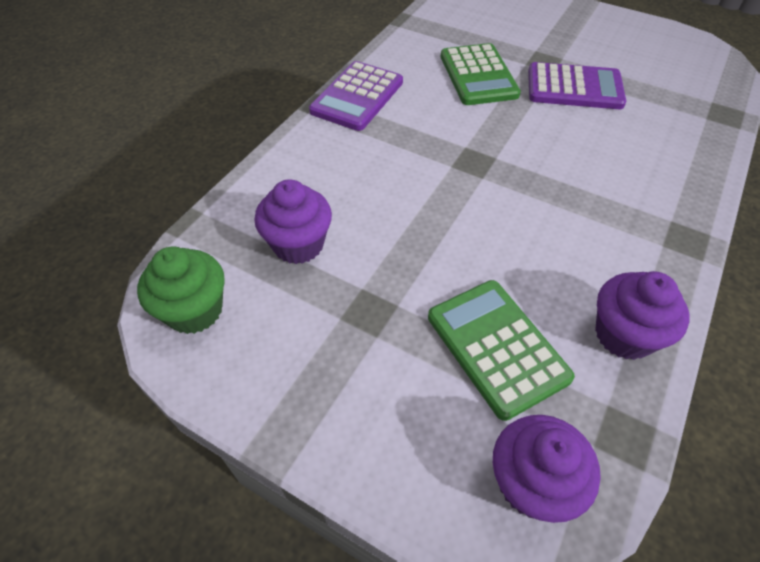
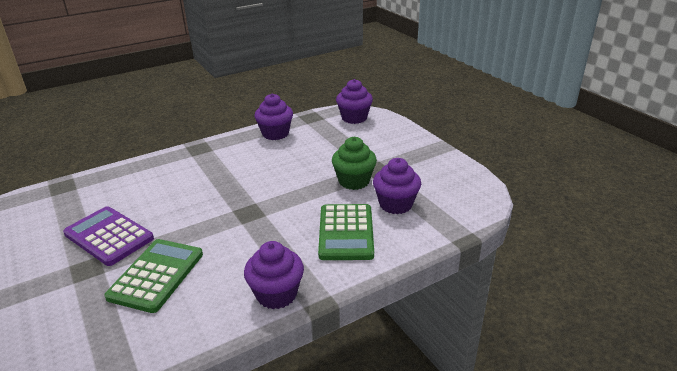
camera: 150 degrees left, 20 degrees down
green cupcake [137,246,225,334] -> green cupcake moved to [332,137,377,190]
purple calculator [309,61,403,131] -> purple cupcake [244,241,304,309]
green calculator [428,280,575,421] -> green calculator moved to [318,204,374,260]

